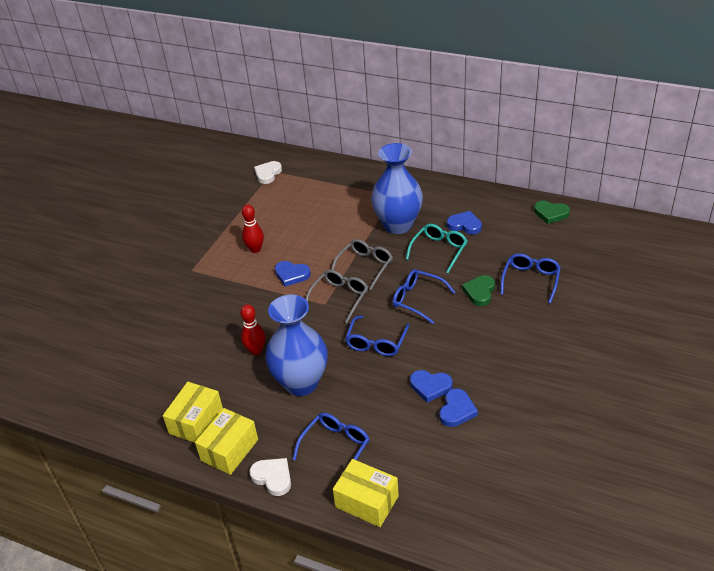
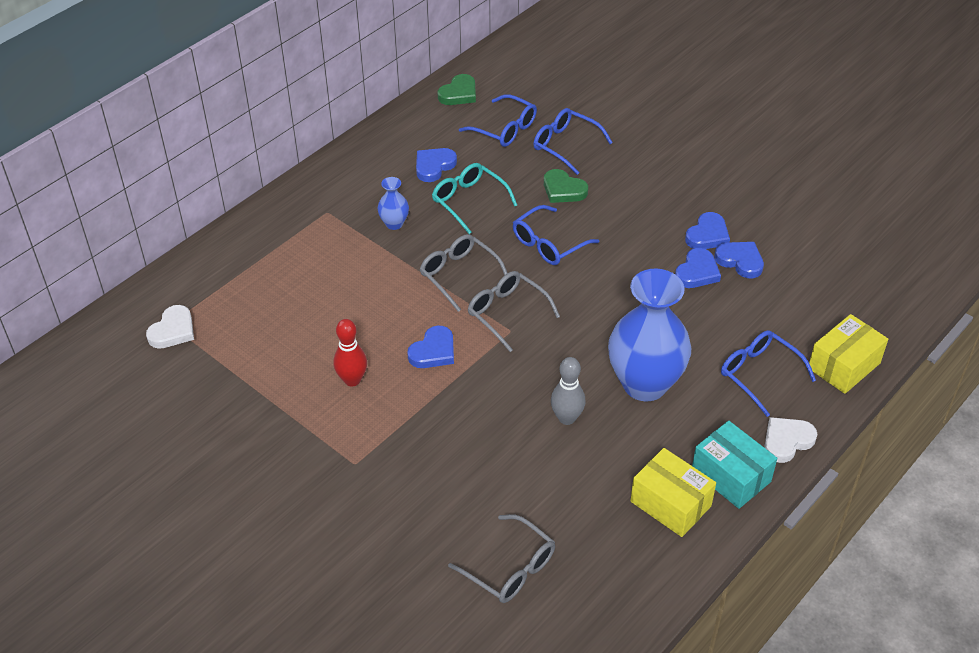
camera: 75 degrees left, 5 degrees up
yellow box [195,408,258,475] -> turquoise box [692,421,777,509]
red bowling pin [240,304,266,355] -> grey bowling pin [551,357,585,425]
white heart [254,161,282,184] -> white heart turned 105 degrees counterclockwise [146,305,194,349]
blue glasses [345,315,409,356] -> blue glasses moved to [459,94,537,147]
blue vase [371,143,423,234] -> blue vase [377,177,409,230], size x0.43
none -> grey glasses [448,514,555,603]
none -> blue heart [685,212,730,249]

